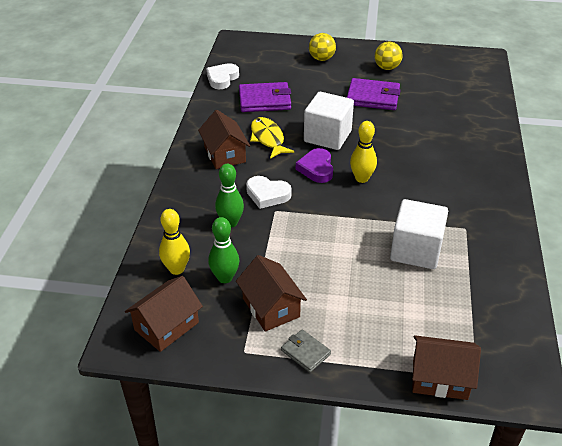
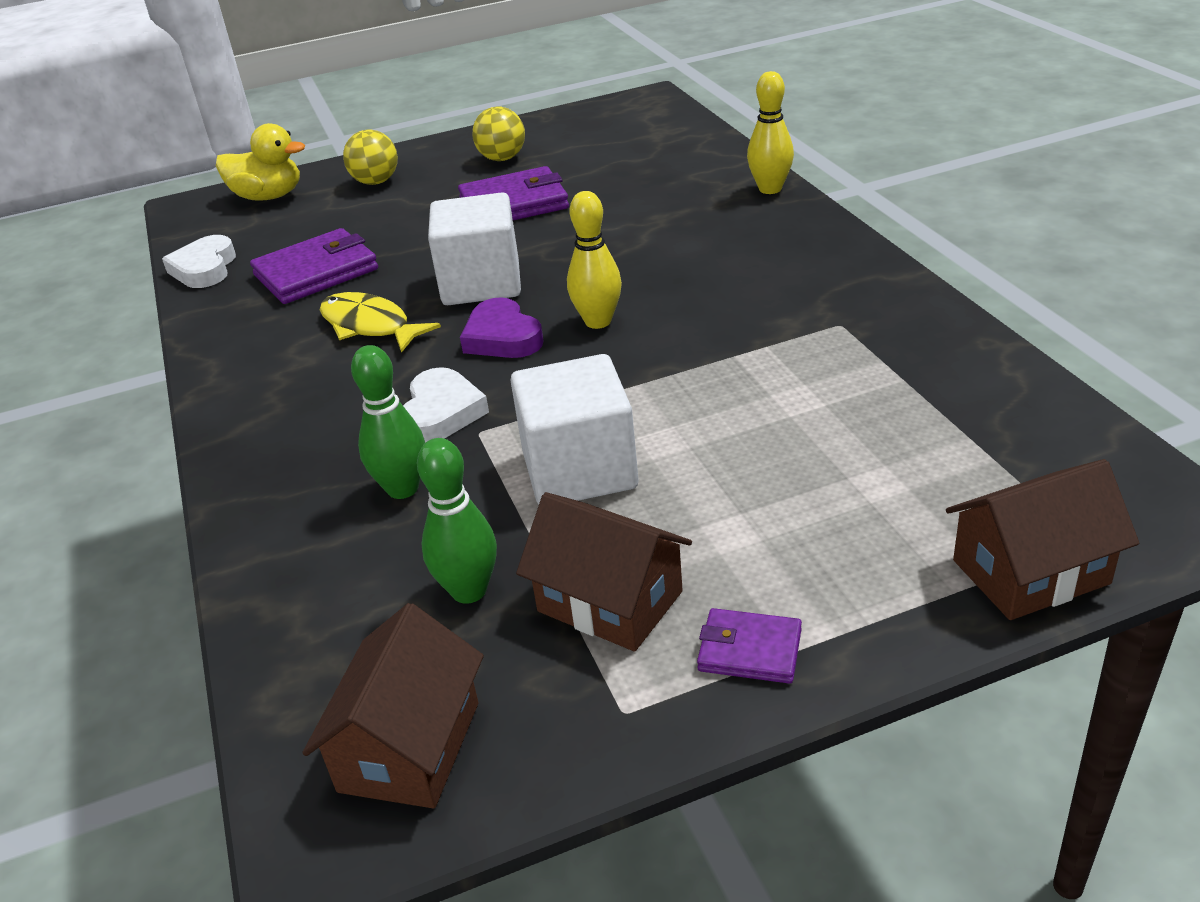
camera: 25 degrees left, 5 degrees down
yellow bowling pin [159,209,190,275] -> yellow bowling pin moved to [747,71,794,194]
brown house [198,110,250,169] -> none
white heart [246,176,292,209] -> white heart turned 75 degrees counterclockwise [403,367,489,443]
grey wallet [281,330,331,372] -> purple wallet [697,608,802,684]
white cube [390,199,448,269] -> white cube moved to [510,354,639,505]
none -> yellow duck [216,123,305,201]

